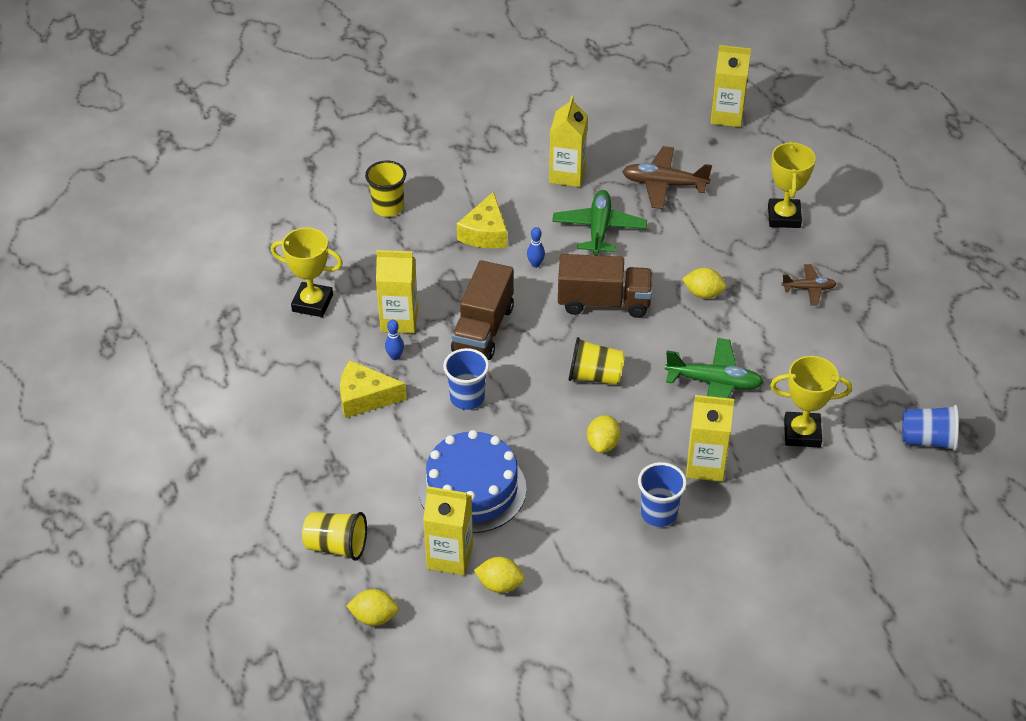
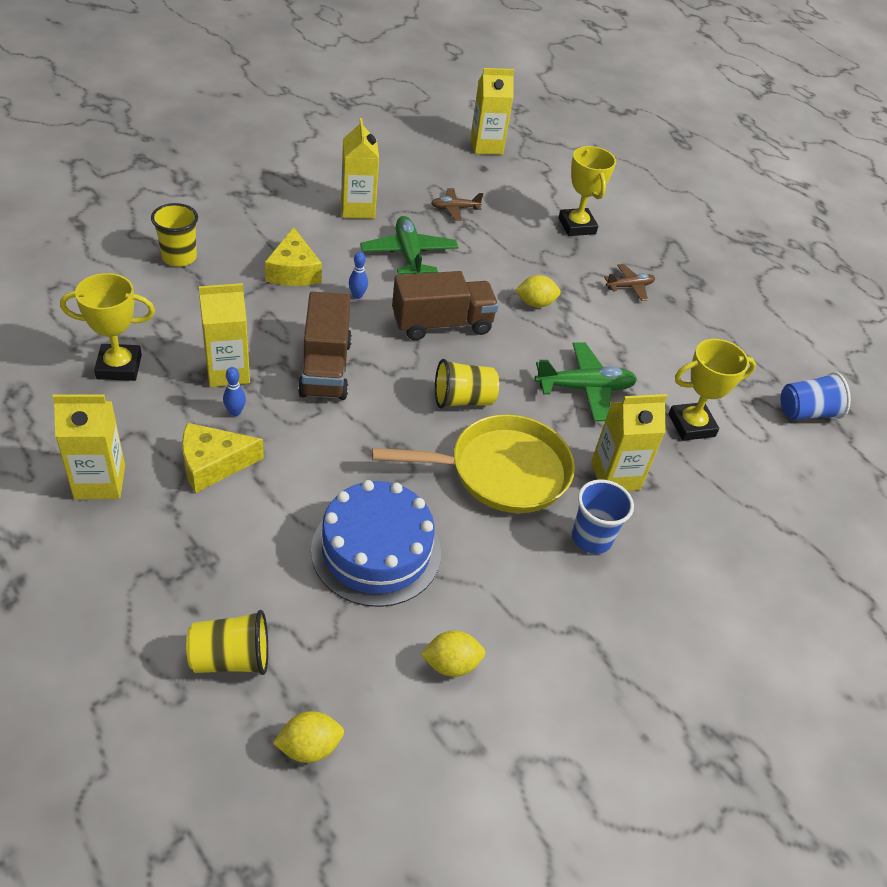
camera: 25 degrees left, 0 degrees up
yellow carton [423,486,473,575] -> yellow carton moved to [52,394,125,499]
blue cup [443,348,489,410] -> none
yellow lemon [587,415,621,453] -> yellow pan [372,414,575,513]
brown plane [622,146,712,209] -> brown plane [431,188,483,221], size x0.59

